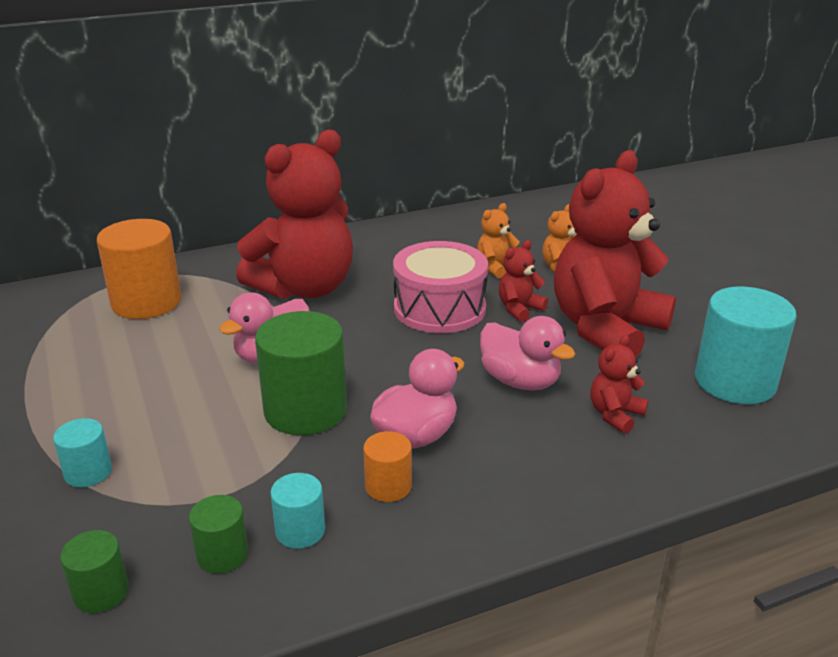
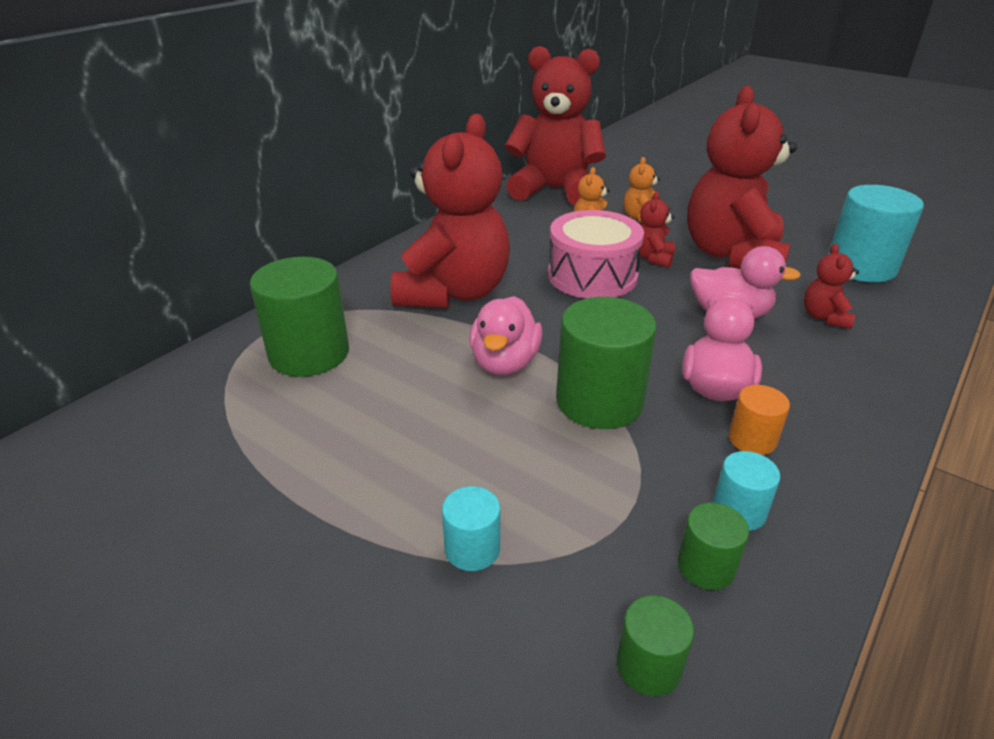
camera: 30 degrees left, 5 degrees up
orange cylinder [97,219,181,319] -> green cylinder [250,257,349,377]
none -> red teddy bear [505,46,606,206]

